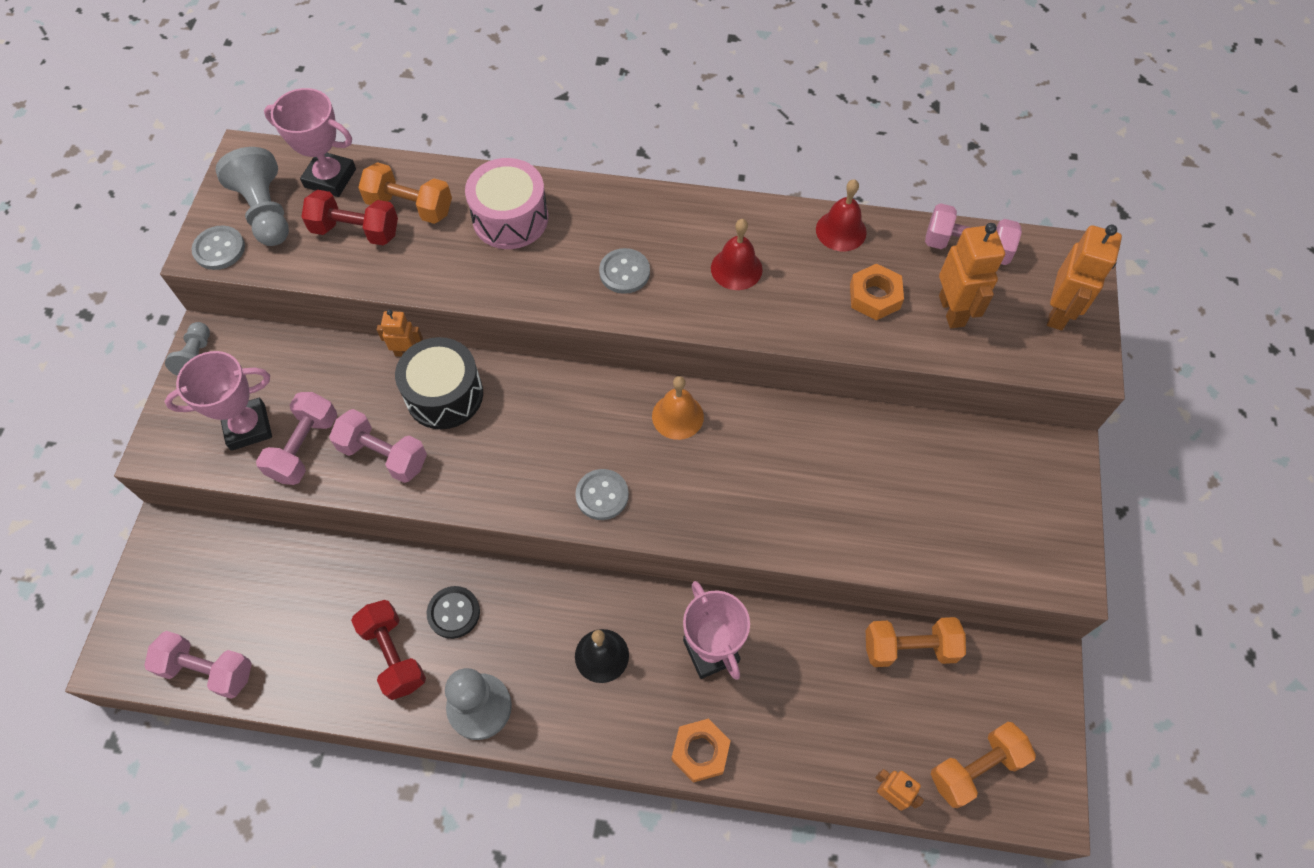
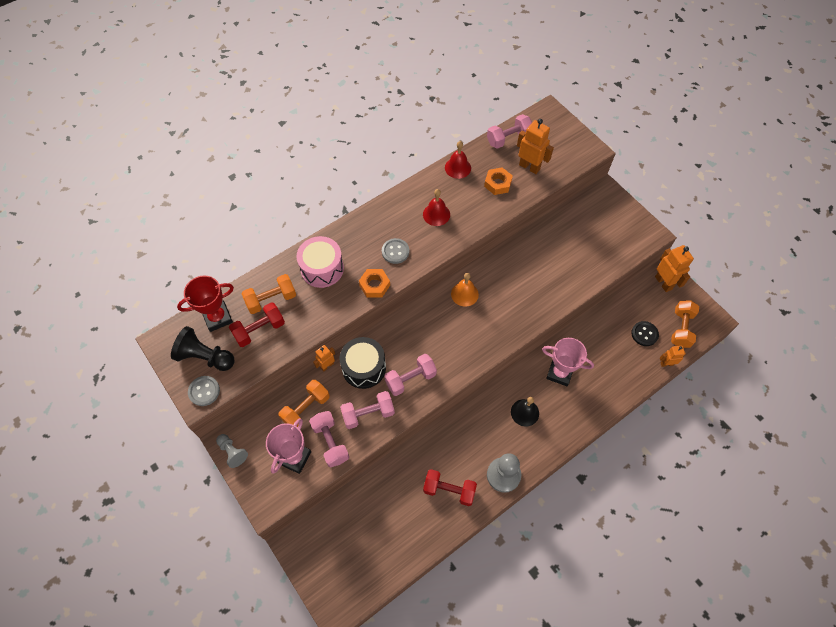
camera: 45 degrees left, 0 degrees up
pink dumbbell [144,631,252,699] -> pink dumbbell moved to [384,354,437,396]
grey pawn [215,147,289,246] -> black pawn [171,326,235,371]
pink trophy [264,88,356,197] -> red trophy [177,275,234,332]
black button [427,586,480,639] -> black button moved to [631,321,659,346]
grey button [575,469,629,520] -> none
orange nut [671,718,731,783] -> orange nut moved to [359,269,390,297]
orange dumbbell [866,617,966,667] -> orange dumbbell moved to [278,380,330,427]
orange robot [1047,225,1122,330] -> orange robot moved to [655,245,694,292]

